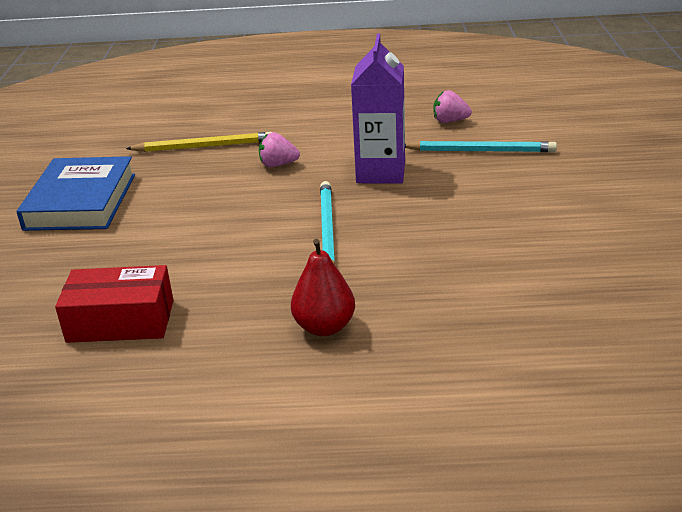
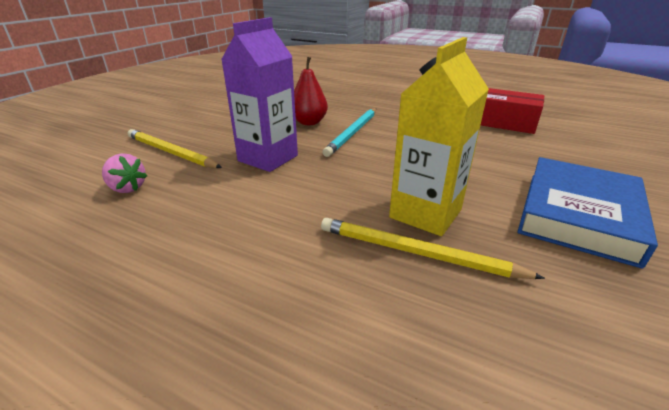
camera: 155 degrees left, 0 degrees up
pink strawberry [259,132,300,167] -> none
red pear [291,239,355,336] -> red pear moved to [294,57,328,125]
turquoise pencil [405,141,557,152] -> yellow pencil [128,129,222,168]
none -> yellow carton [389,37,489,236]

